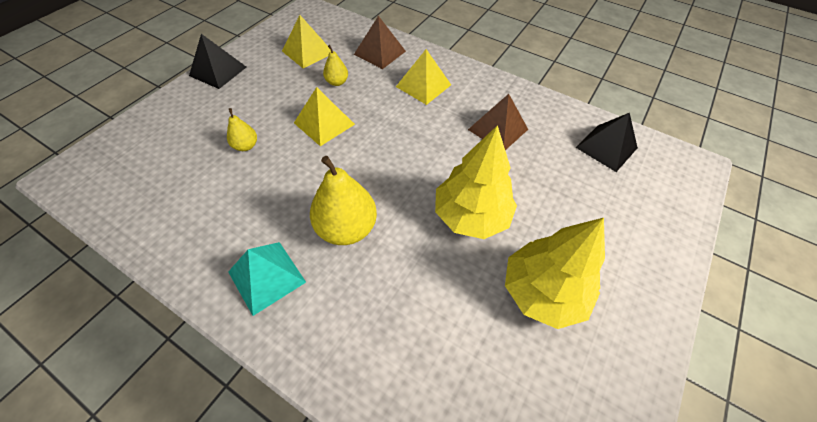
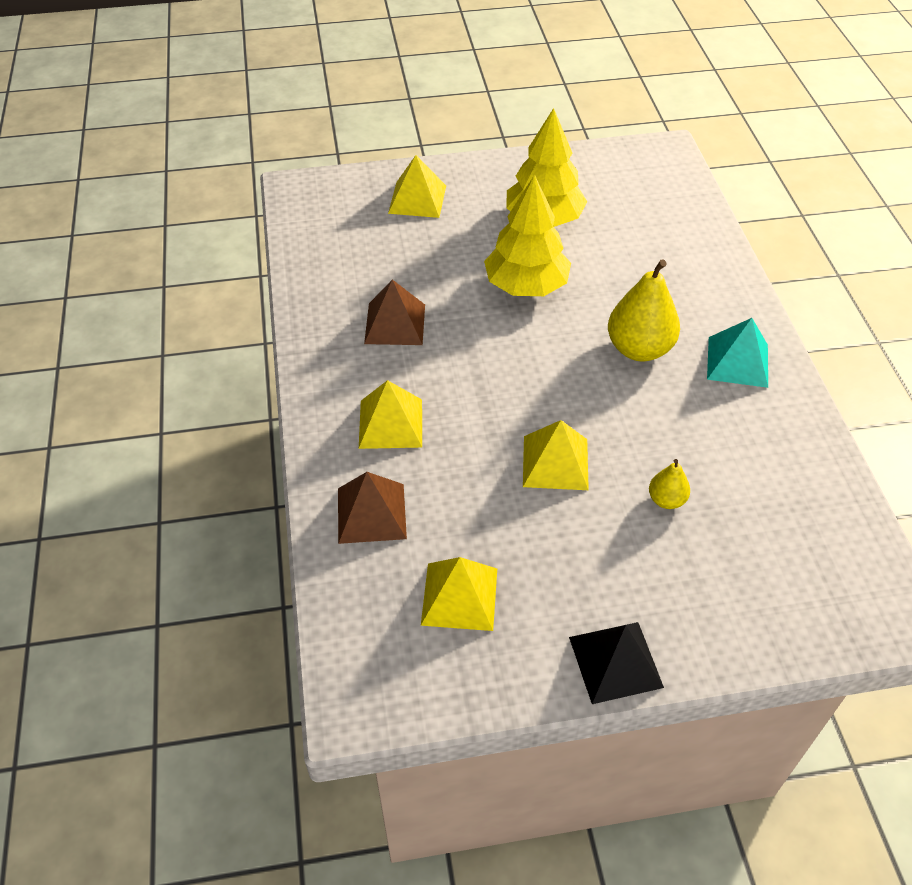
camera: 130 degrees left, 5 degrees down
yellow pear [323,45,348,86] -> none
black pyramid [576,113,638,172] -> none
none -> yellow pyramid [388,155,446,218]

